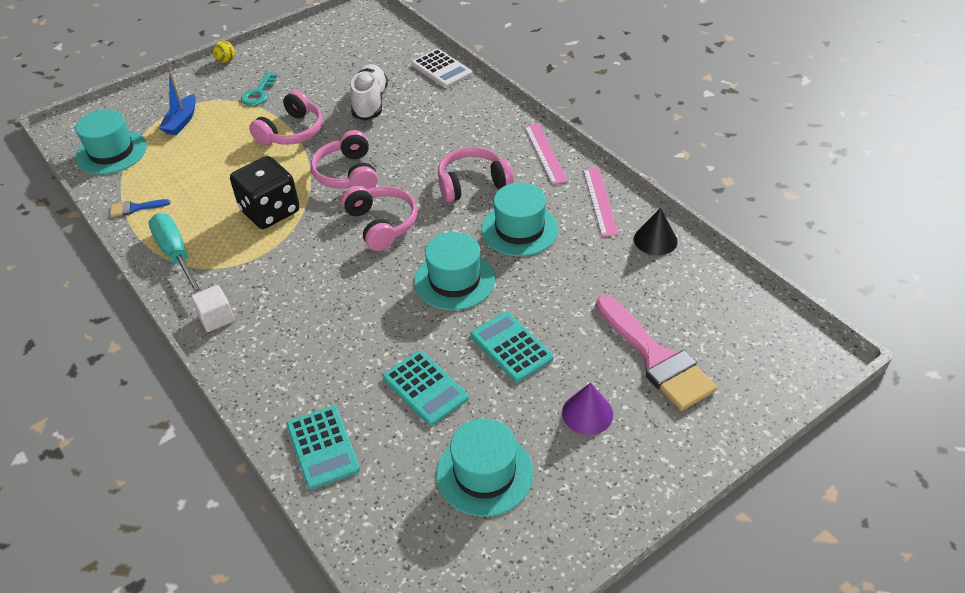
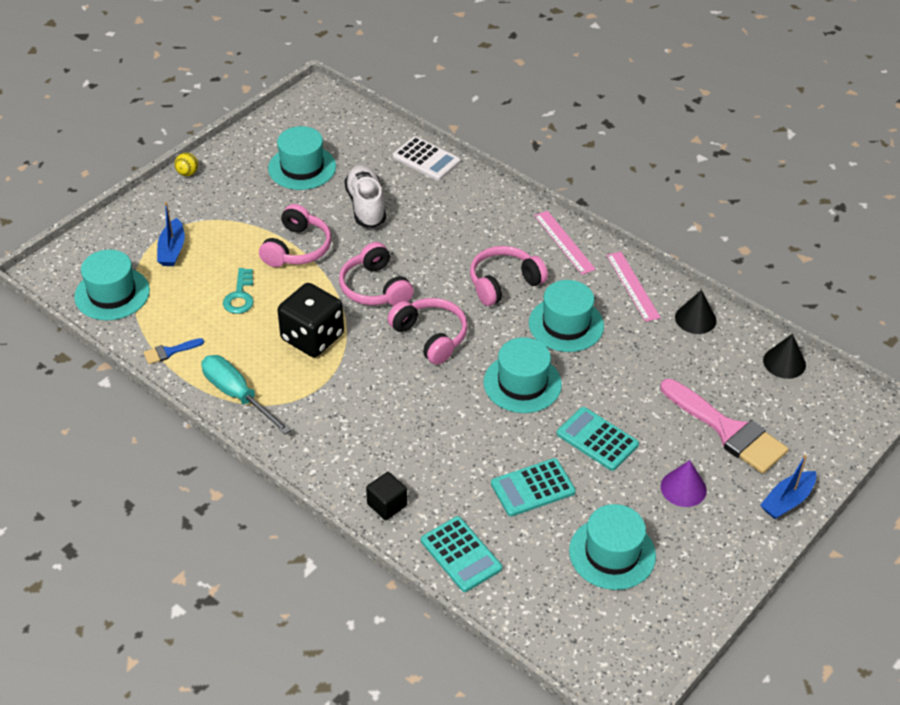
camera: 15 degrees left, 0 degrees up
white cube [191,285,234,332] -> none
turquoise key [241,72,278,106] -> turquoise key moved to [223,268,254,314]
turquoise calculator [383,350,469,426] -> turquoise calculator turned 120 degrees clockwise [491,458,576,517]
none -> turquoise hat [268,126,336,190]
none -> black cube [366,472,407,520]
none -> blue boat [760,455,816,519]
none -> black cone [763,334,806,379]

